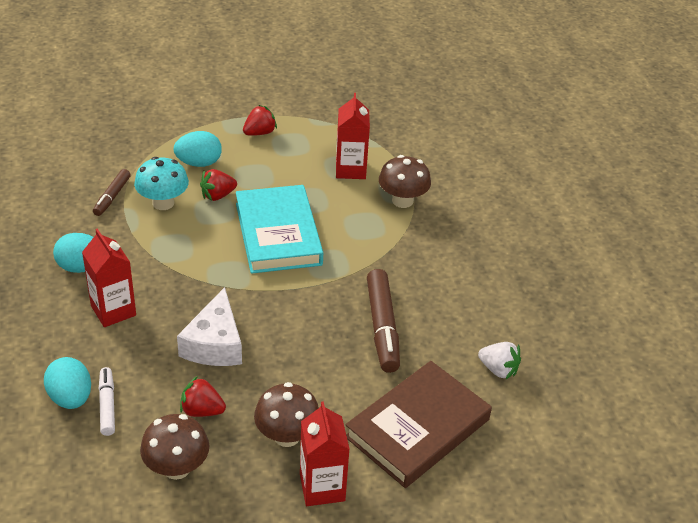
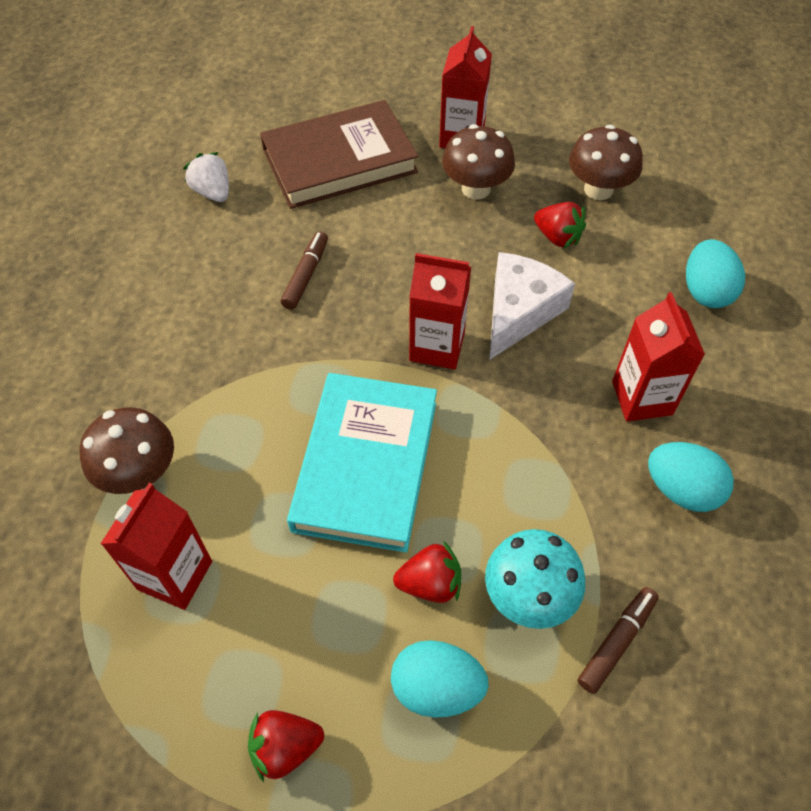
camera: 155 degrees left, 15 degrees up
white marker [99,367,115,436] -> none
brown marker [367,269,400,373] -> brown marker [280,231,328,310], size x0.58
none -> red carton [409,253,471,370]

